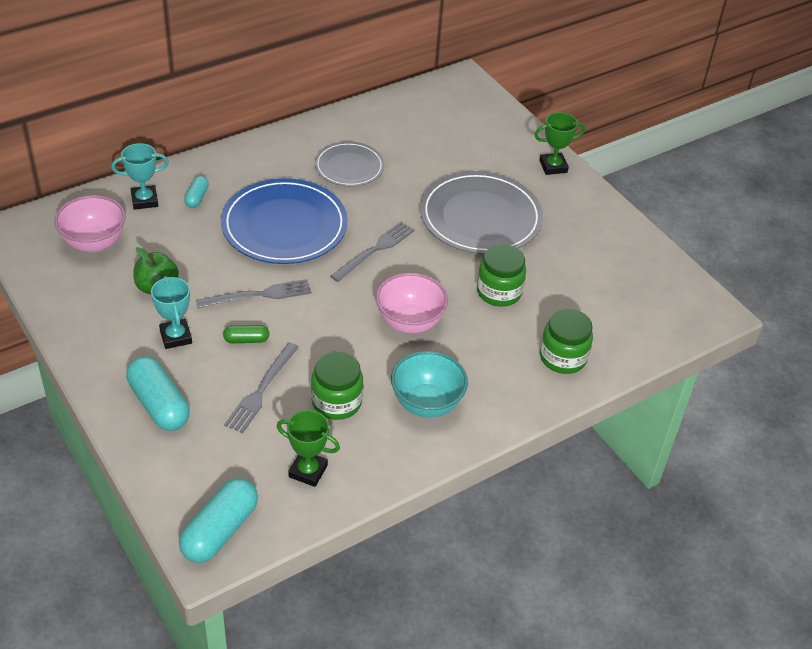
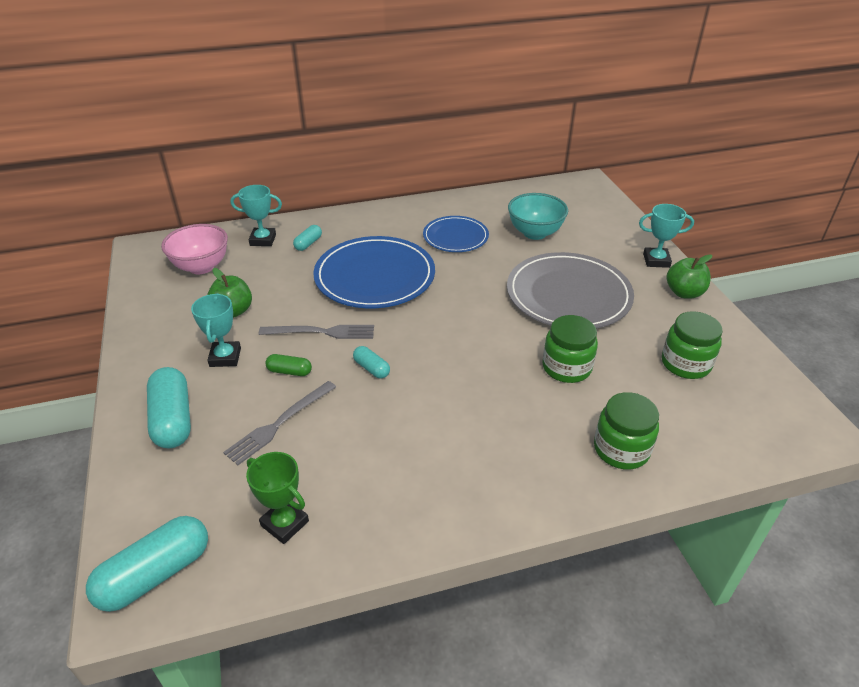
camera: 20 degrees right, 5 degrees down
green jar [311,351,363,420] -> green jar moved to [662,311,723,379]
grey plate [314,141,384,187] -> blue plate [423,216,489,252]
grey fork [330,222,414,282] -> none
pink bowl [376,273,448,333] -> none
turquoise bowl [391,351,468,417] -> turquoise bowl moved to [508,193,568,240]
green trophy [534,112,585,175] -> turquoise trophy [639,204,694,268]
none -> turquoise capsule [353,346,390,378]
none -> green apple [667,254,712,299]

